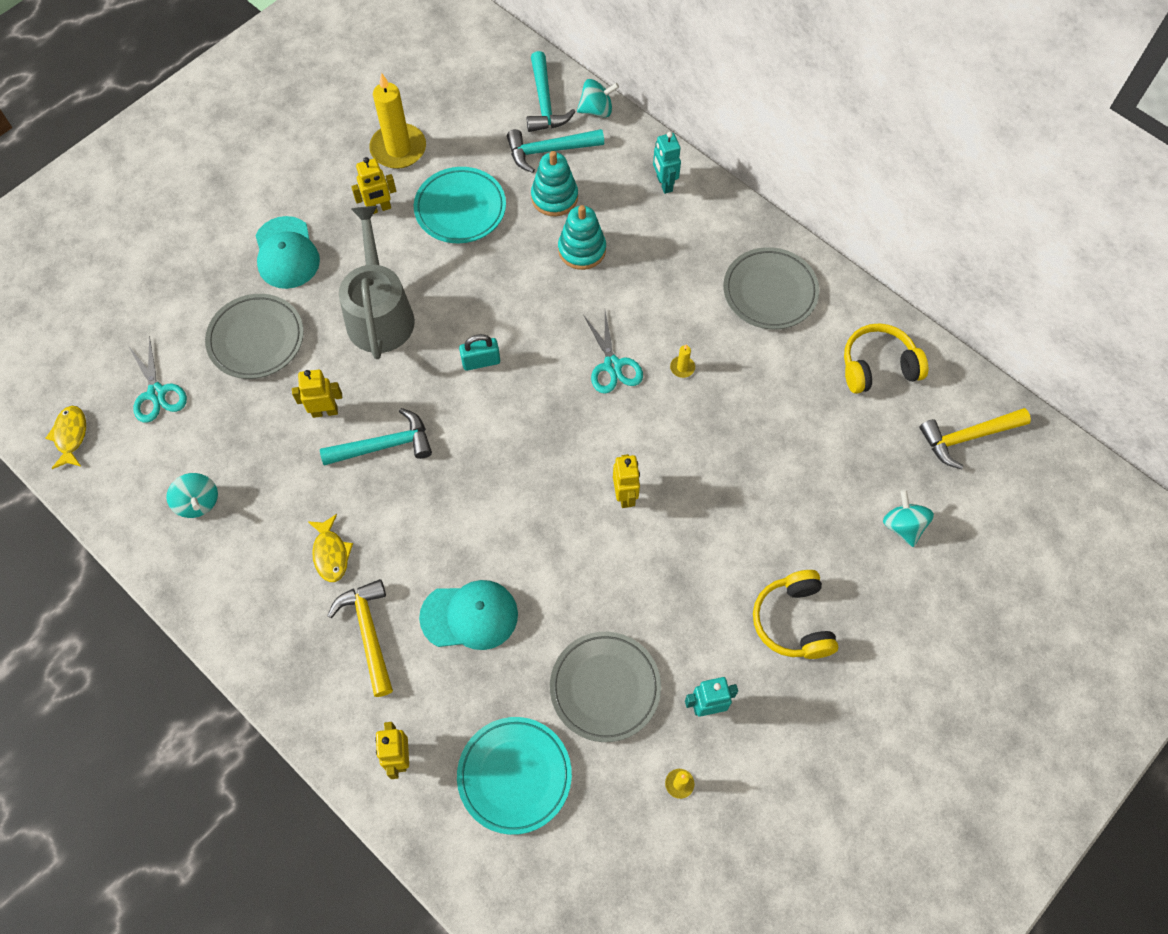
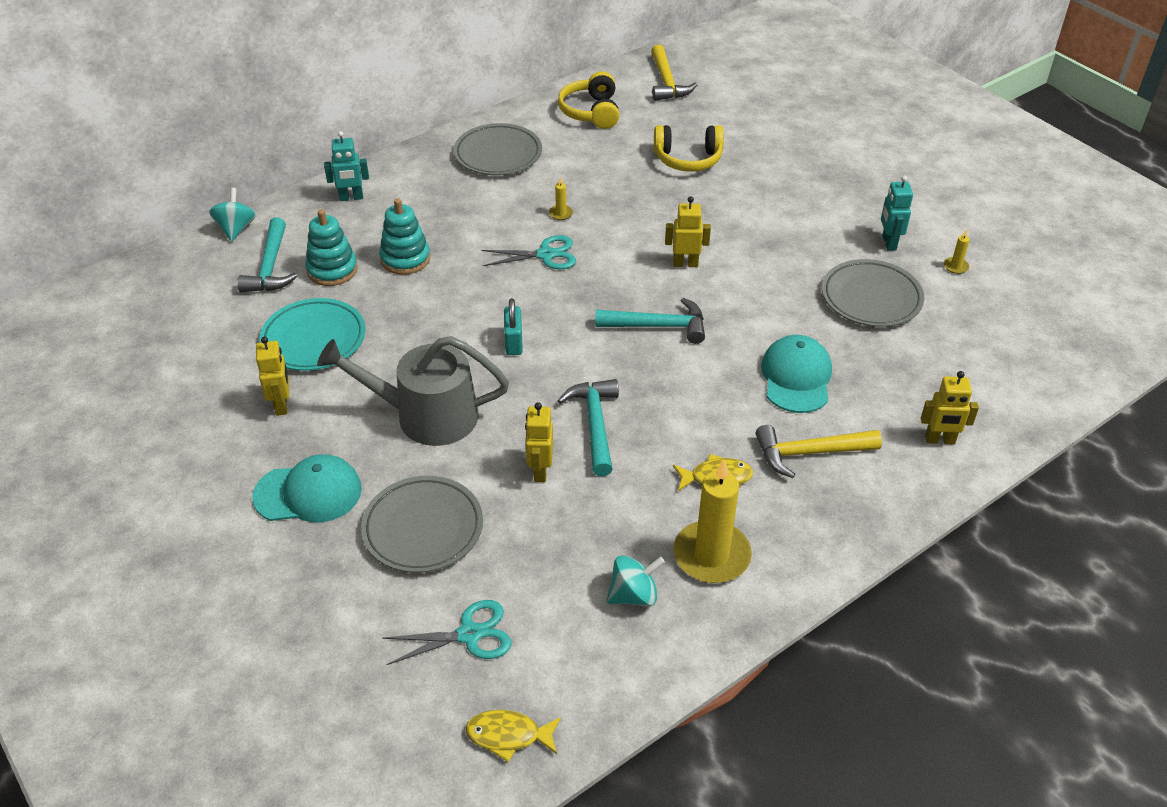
camera: 80 degrees left, 20 degrees down
yellow candle [369,73,426,169] -> yellow candle moved to [674,460,752,583]
turquoise plate [457,717,572,835] -> none
turquoise hammer [526,51,575,132] -> turquoise hammer moved to [595,298,705,344]
yellow headphones [753,570,838,659] -> yellow headphones moved to [654,125,724,172]
turquoise spinning top [883,489,934,547] -> none

